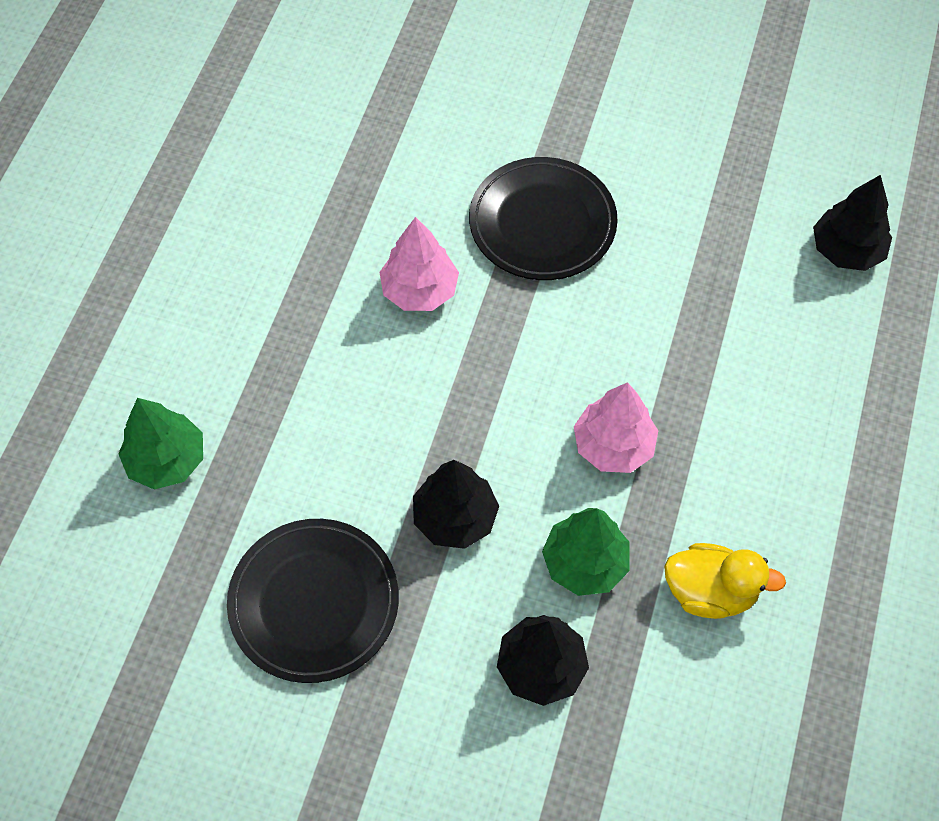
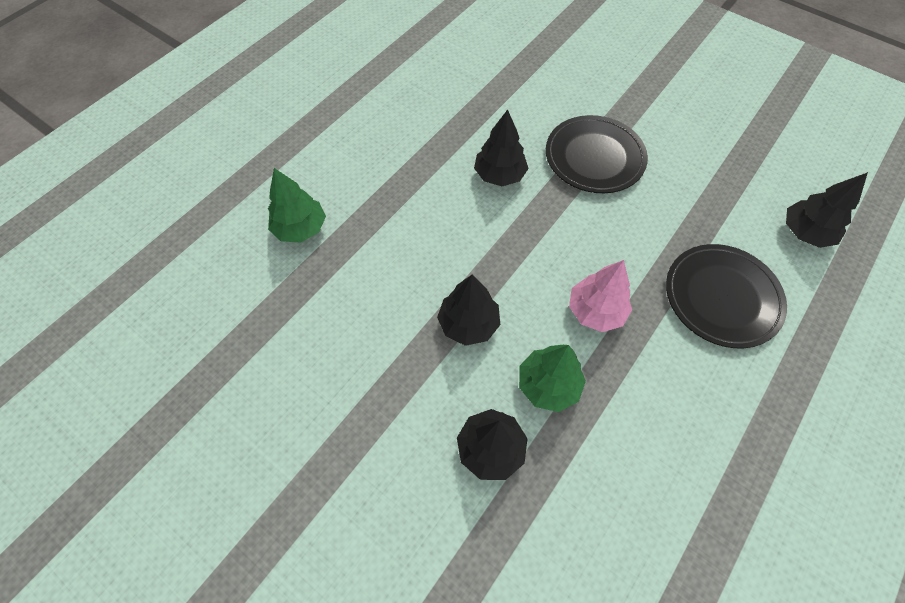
camera: 20 degrees right, 0 degrees up
black plate [227,519,399,683] -> black plate moved to [666,244,787,348]
pink tree [379,217,459,311] -> black tree [474,109,529,186]
yellow duck [664,543,786,619] -> none

